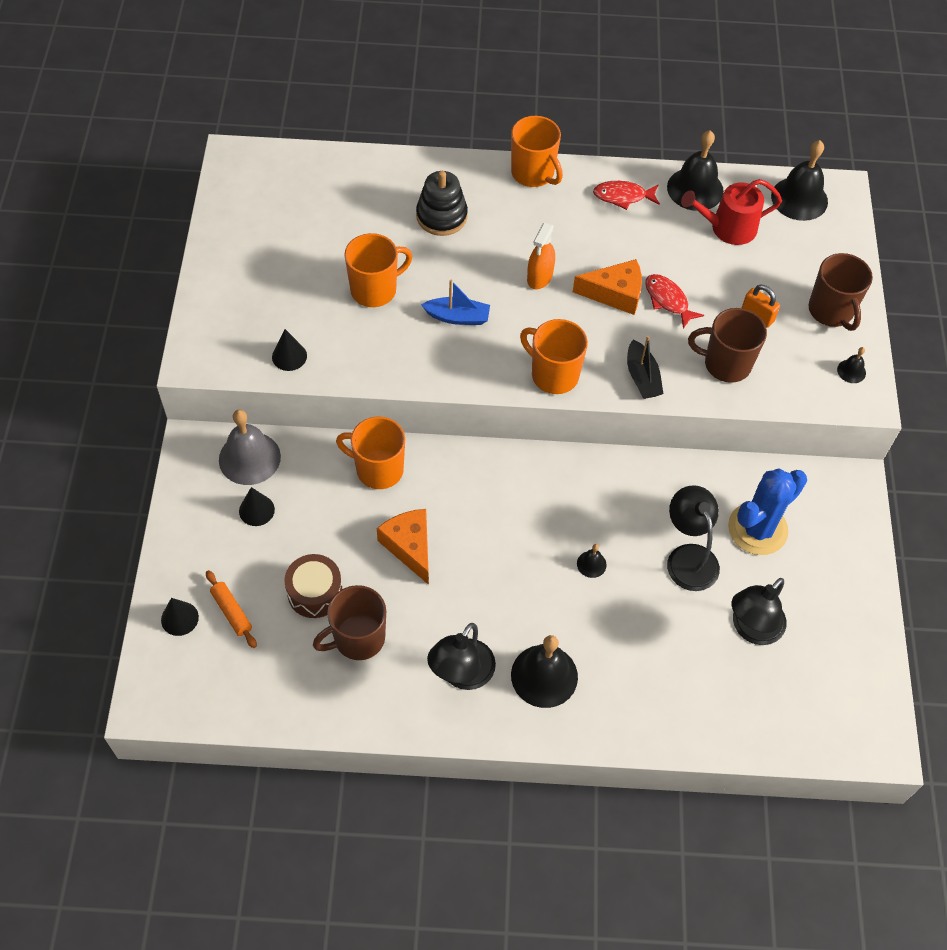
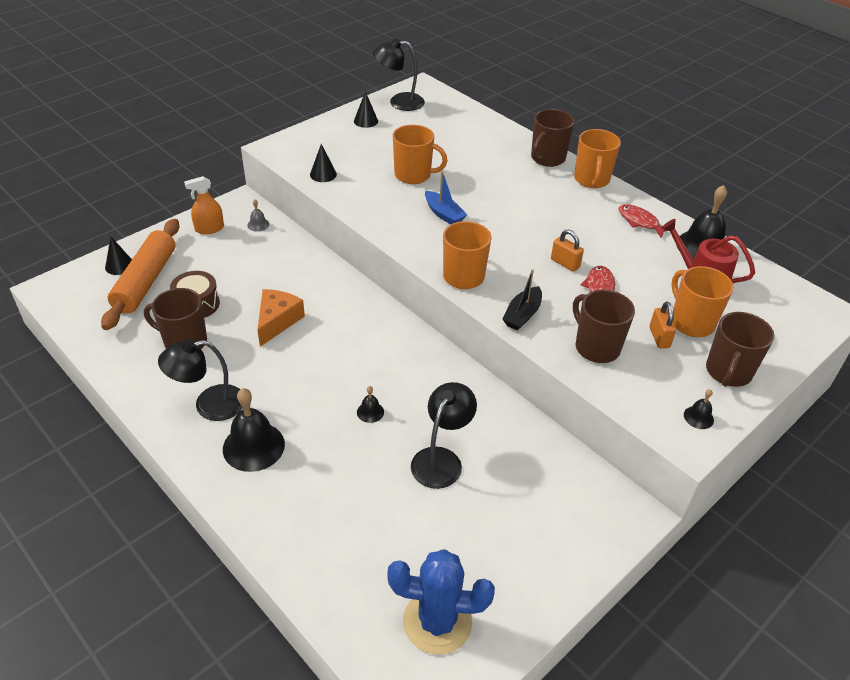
camera: 45 degrees right, 15 degrees down
orange rolling pin [206,570,257,648] -> orange rolling pin [101,219,179,330], size x2.19
grey bell [219,409,281,485] -> grey bell [247,199,269,232], size x0.47
black cone [239,487,275,526] -> black cone moved to [354,91,378,128]
orange mug [336,417,405,489] -> orange mug moved to [671,266,734,337]
black stacking toy [416,171,468,236] -> none
orange spray bottle [527,223,555,289] -> orange spray bottle moved to [184,176,224,234]
orange cheese [573,259,642,315] -> orange padlock [551,229,584,272]
blue cactus [728,469,807,555] -> blue cactus moved to [387,549,495,655]
black lamp [732,578,787,645] -> black lamp moved to [373,39,425,111]
black bell [771,140,828,221] -> none
none -> brown mug [531,109,575,167]

